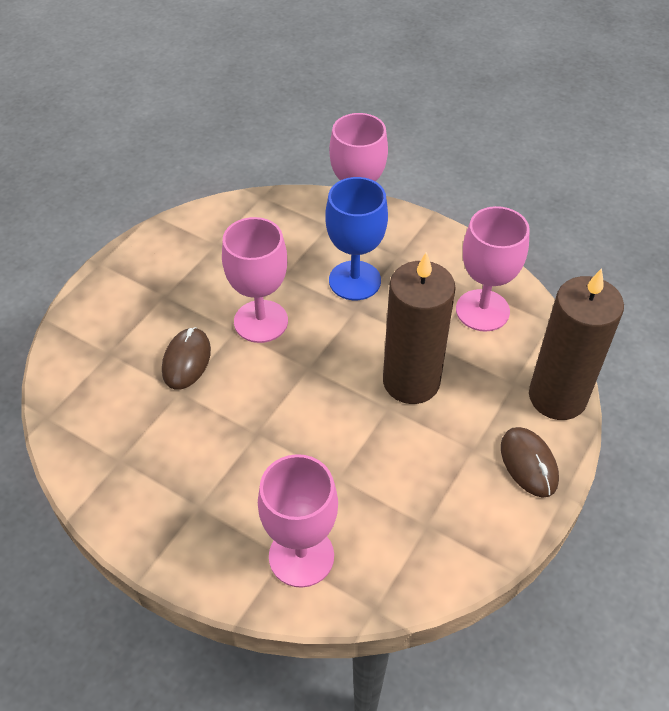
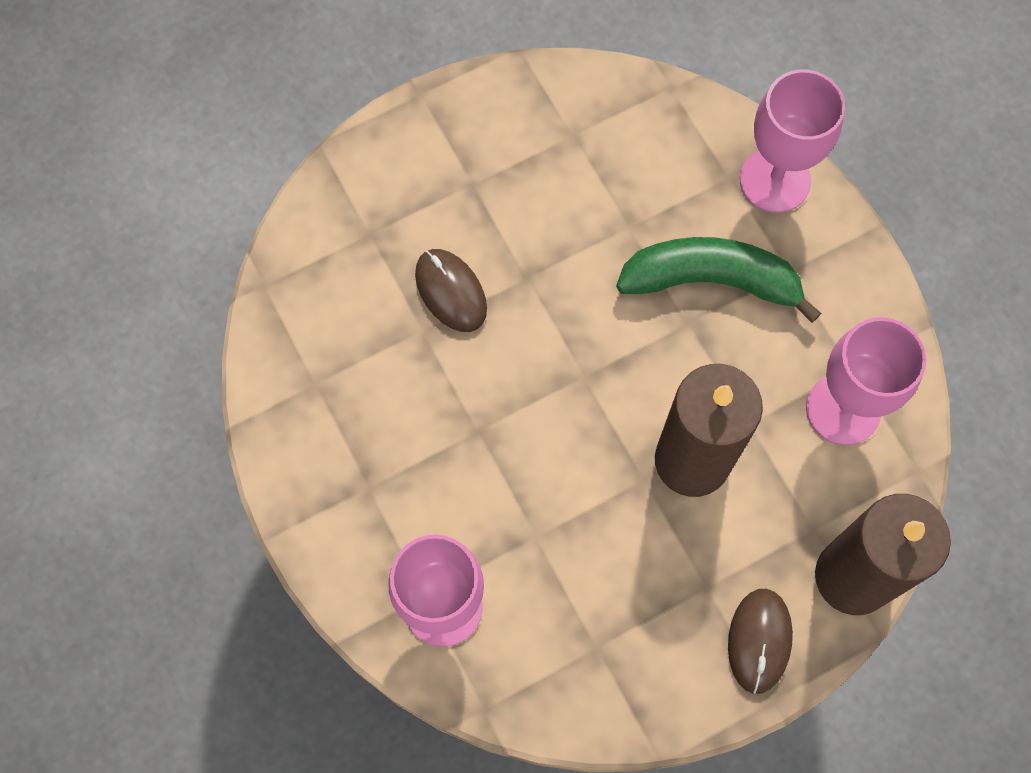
camera: 30 degrees right, 20 degrees up
brown mouse [162,327,211,390] -> brown mouse turned 75 degrees counterclockwise [415,249,487,332]
pink goblet [222,217,288,343] -> none
blue goblet [326,177,388,300] -> green banana [616,237,821,323]

